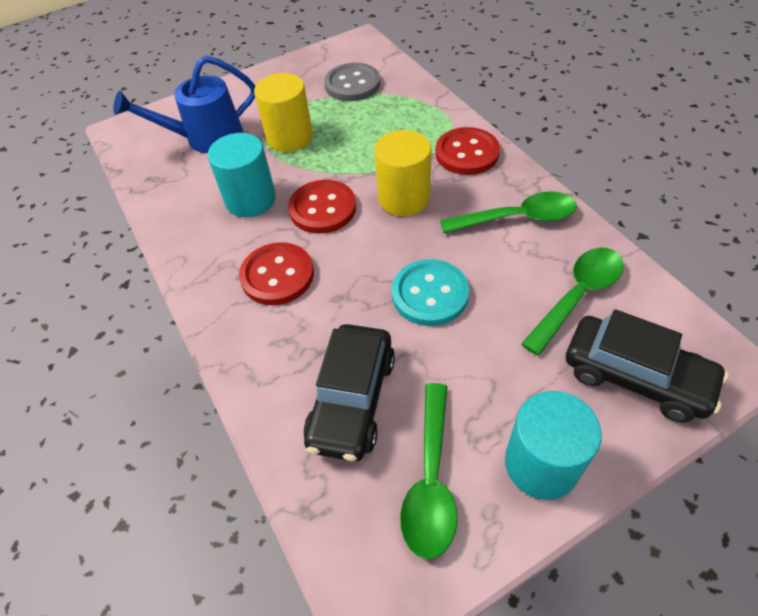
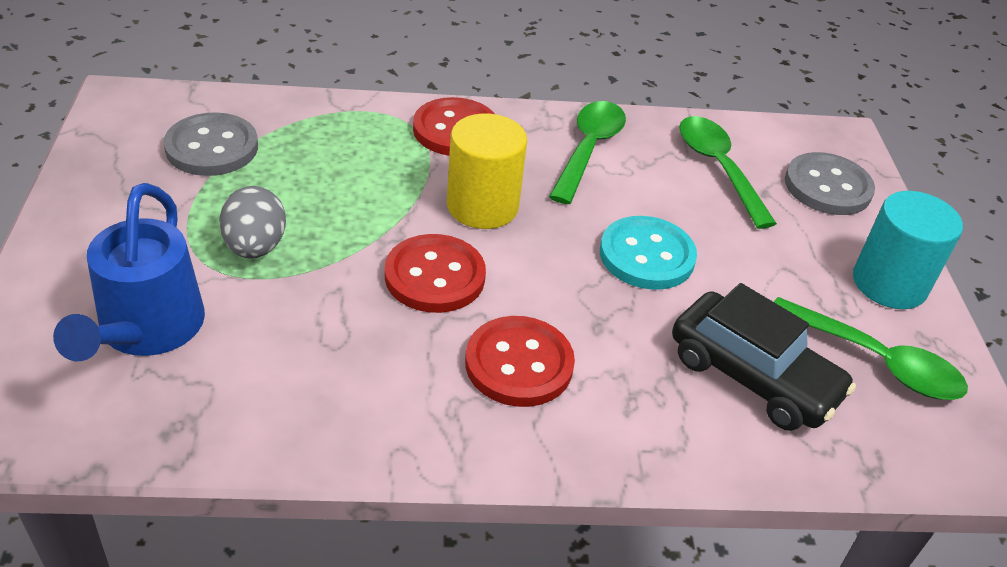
camera: 70 degrees left, 10 degrees down
turquoise cylinder [208,133,276,217] -> none
yellow cylinder [254,73,313,152] -> grey egg [219,186,286,259]
black car [566,309,728,423] -> grey button [785,152,875,215]

